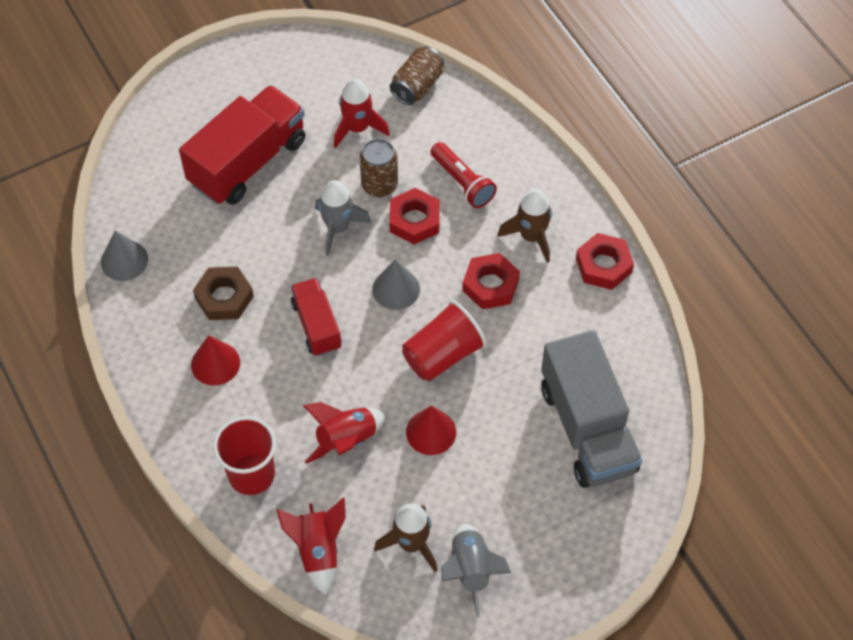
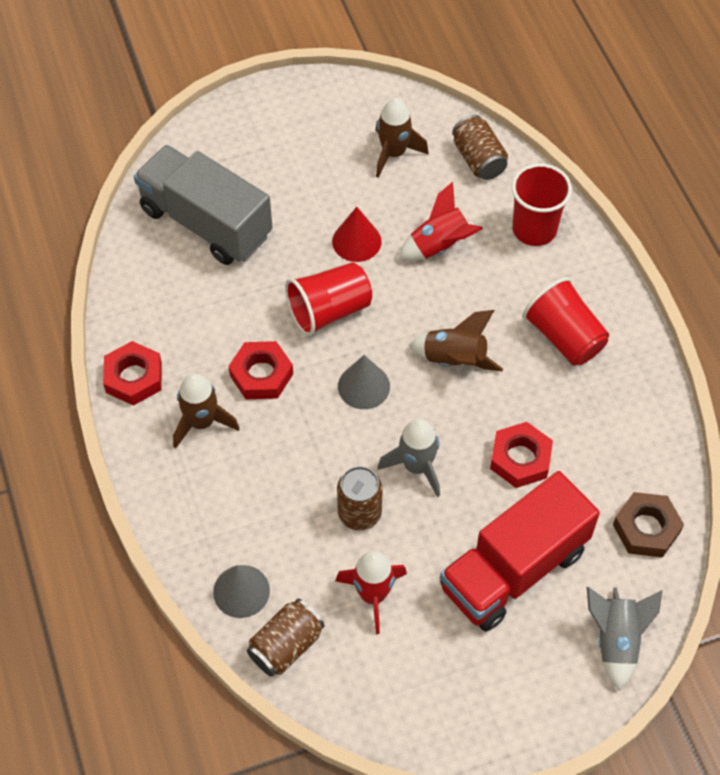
camera: 170 degrees left, 0 degrees up
grey cone [101,231,148,281] -> grey cone moved to [213,565,270,618]
red cone [191,335,240,386] -> red cup [523,277,609,365]
brown nut [193,267,254,320] -> brown nut moved to [613,492,684,558]
red rocket [276,497,346,596] -> brown can [452,115,508,180]
red truck [291,278,341,356] -> brown rocket [409,310,503,371]
red nut [390,188,440,245] -> red nut moved to [490,422,553,488]
red flashlight [431,142,497,208] -> none
grey rocket [441,524,511,617] -> grey rocket moved to [587,587,663,691]
grey truck [541,330,642,488] -> grey truck turned 45 degrees counterclockwise [134,145,272,265]

